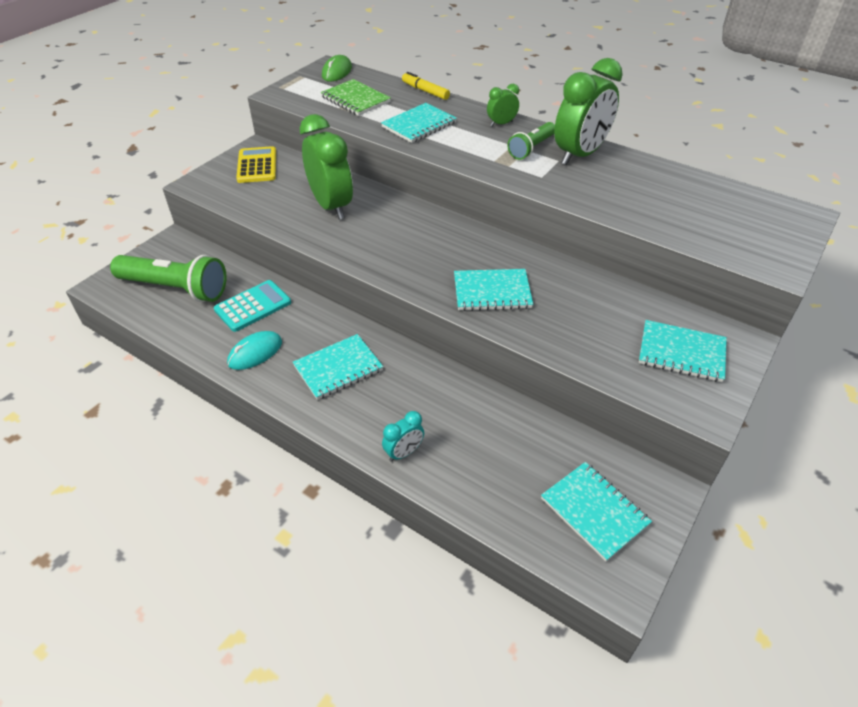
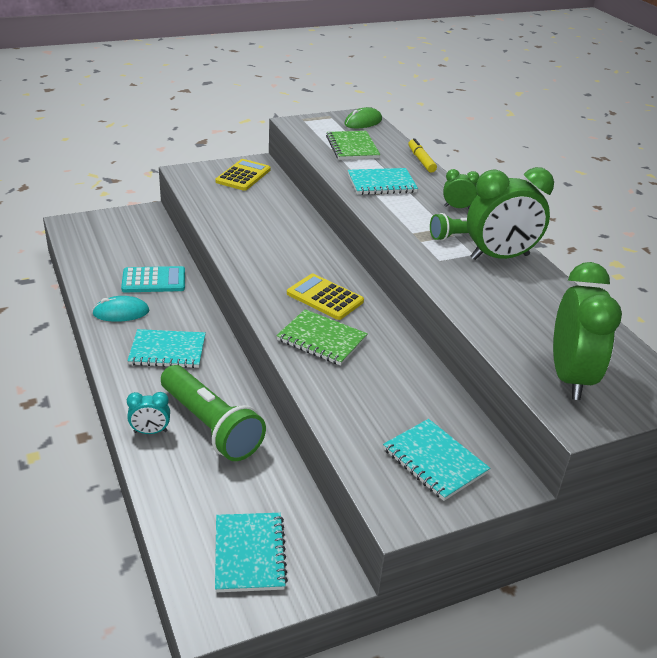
camera: 30 degrees right, 10 degrees down
green flashlight [110,255,226,302] -> green flashlight moved to [161,365,266,461]
green clock [300,114,353,220] -> green clock moved to [553,262,622,400]
turquoise notebook [454,269,533,311] -> green notebook [276,309,368,366]
none -> yellow calculator [287,274,364,320]

